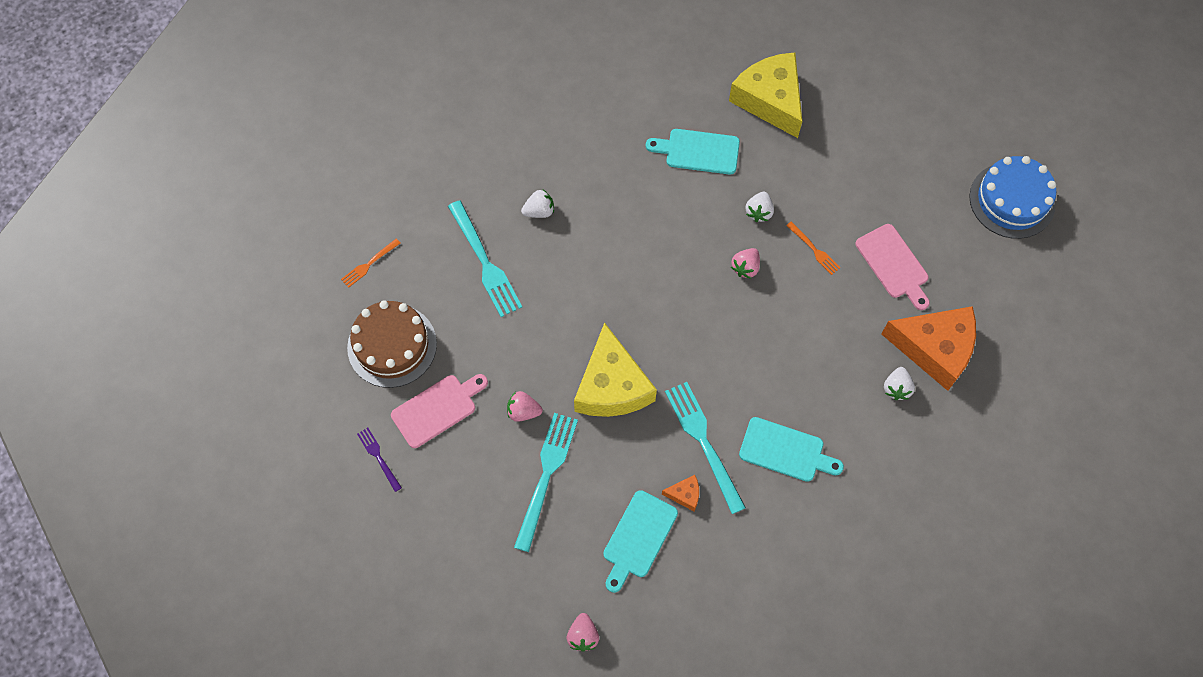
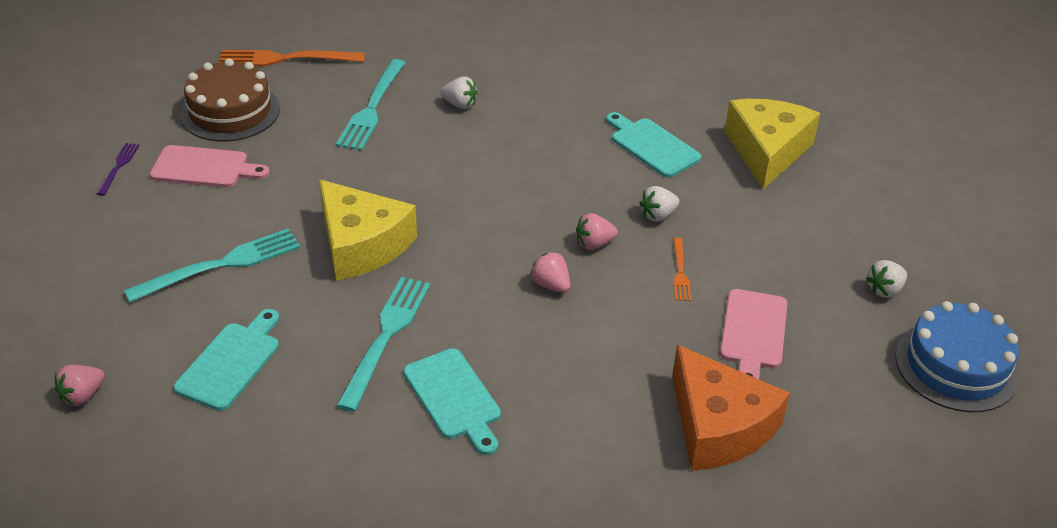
camera: 40 degrees right, 25 degrees down
orange fork [341,238,401,288] -> orange fork [218,50,365,66], size x1.95
pink strawberry [507,391,543,422] -> pink strawberry moved to [530,252,570,293]
yellow cheese [574,322,657,417] -> yellow cheese turned 75 degrees counterclockwise [319,179,417,281]
turquoise cutting board [603,490,678,593] -> turquoise cutting board turned 135 degrees clockwise [174,309,279,411]
orange cheese [662,475,699,511] -> none
white strawberry [884,367,915,400] -> white strawberry moved to [866,260,907,298]

